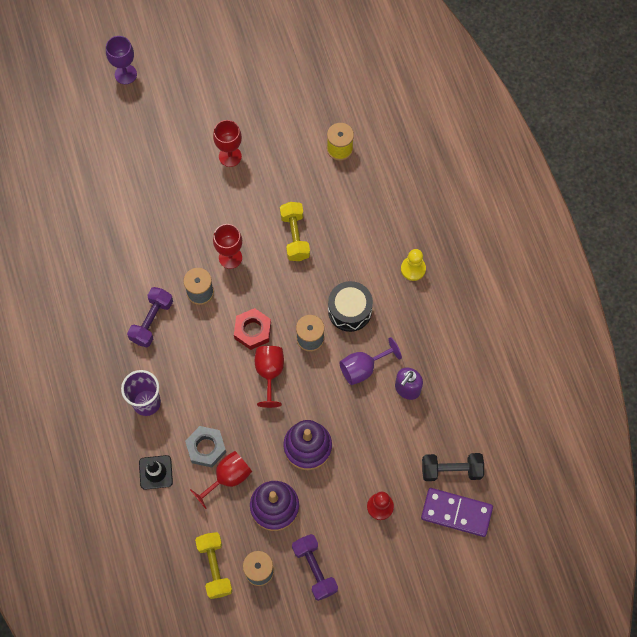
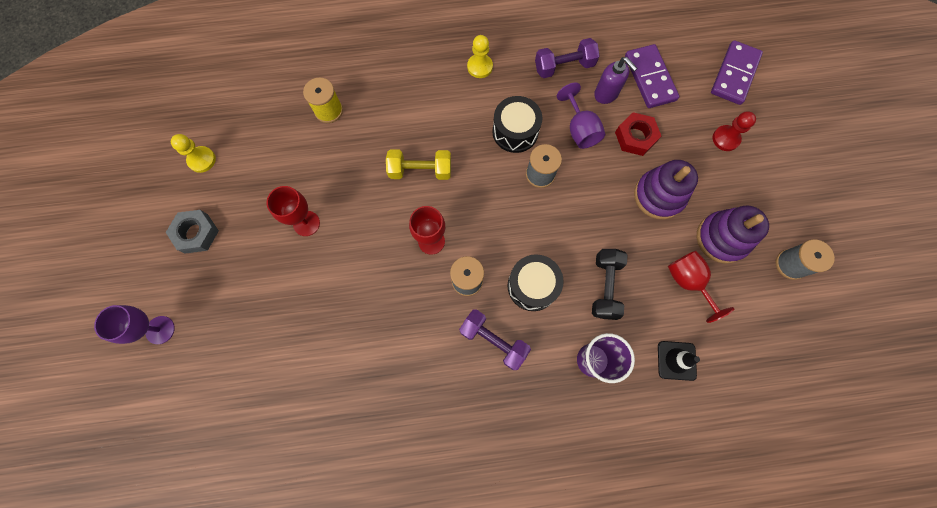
camera: 80 degrees left, 5 degrees up
grey nut [185,426,226,467] -> grey nut moved to [166,210,219,254]
yellow dumbbell [195,532,232,599] -> none
red nut [234,308,271,350] -> red nut moved to [615,112,661,156]
red goblet [255,346,284,408] -> none
purple dumbbell [292,534,338,601] -> purple dumbbell moved to [535,38,599,78]
black dumbbell [422,453,484,481] -> black dumbbell moved to [592,249,628,320]
none -> yellow pawn [171,134,216,173]
none -> black drum [508,254,564,311]
none -> purple domino [625,44,680,108]

